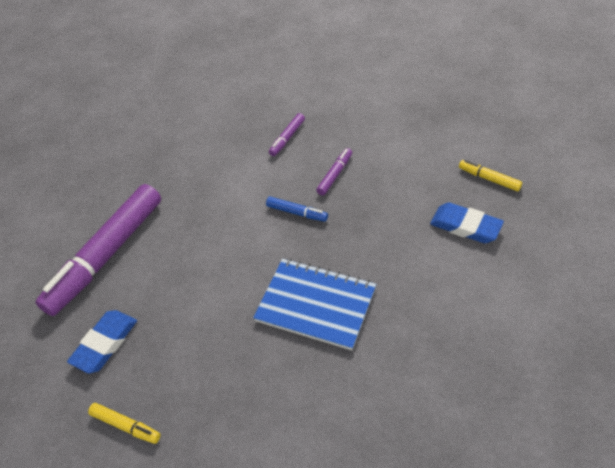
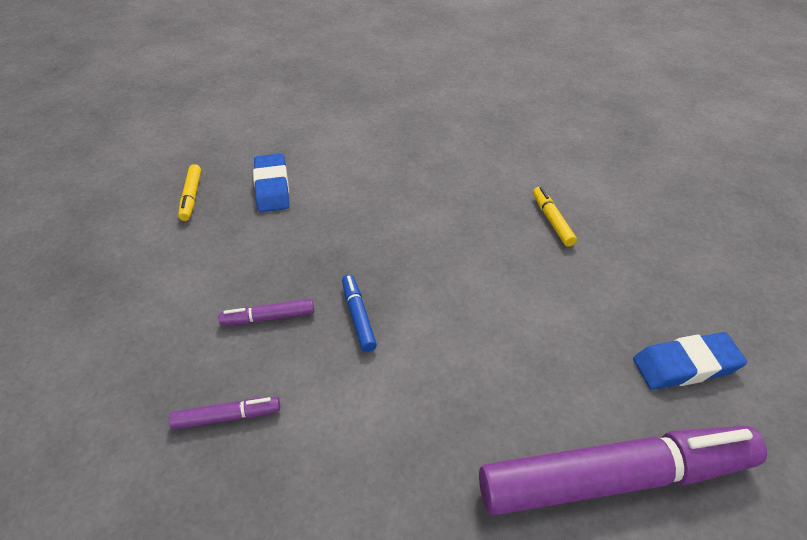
camera: 135 degrees left, 5 degrees down
yellow marker [88,403,161,444] -> yellow marker moved to [533,187,577,247]
blue notebook [253,259,376,350] -> none

